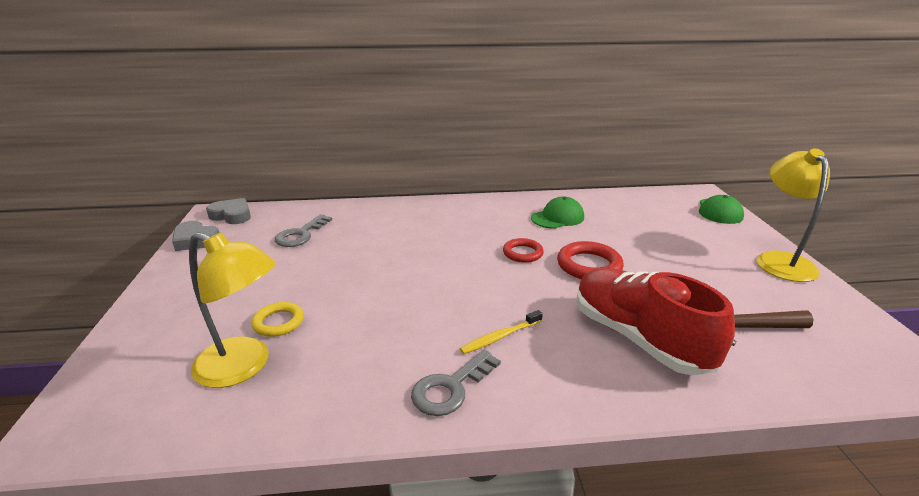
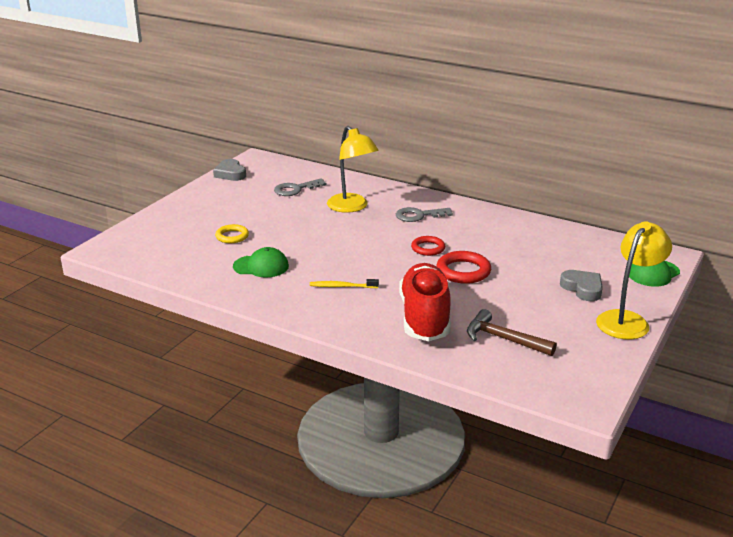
camera: 35 degrees right, 0 degrees up
yellow lamp [189,232,276,388] -> yellow lamp moved to [327,126,379,213]
grey heart [206,198,251,224] -> grey heart moved to [560,270,603,301]
grey key [411,350,501,416] -> grey key moved to [396,207,453,222]
green cap [531,196,584,229] -> green cap moved to [233,247,289,277]

